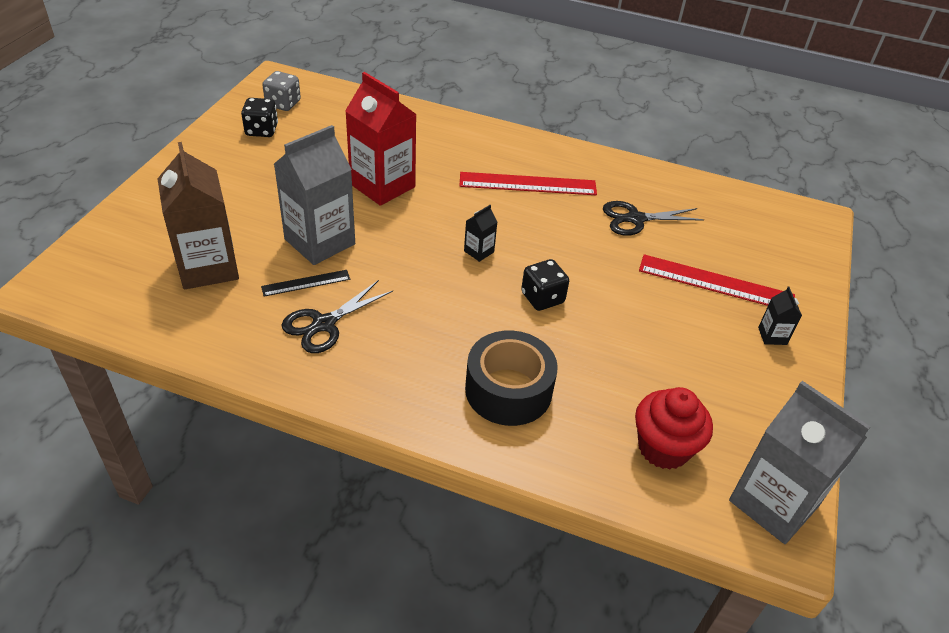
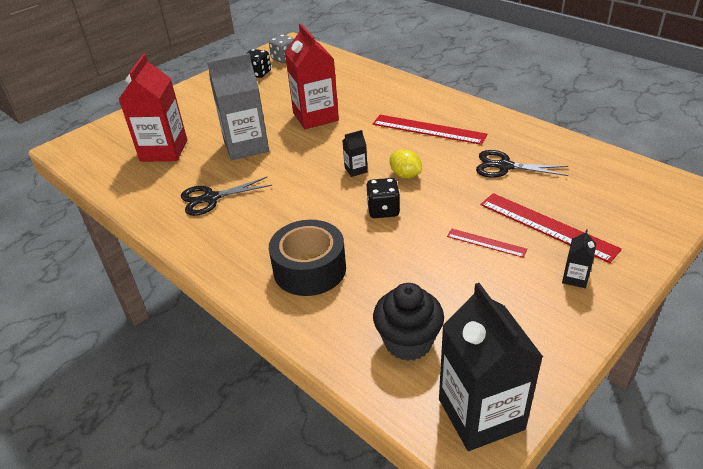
camera: 30 degrees right, 5 degrees down
brown carton [157,142,239,289] -> red carton [119,54,187,162]
black ruler [261,270,350,297] -> none
red cupcake [635,387,713,470] -> black cupcake [373,283,444,361]
grey carton [729,381,871,544] -> black carton [439,283,543,451]
none -> yellow lemon [390,149,422,178]
none -> red ruler [447,229,527,258]

